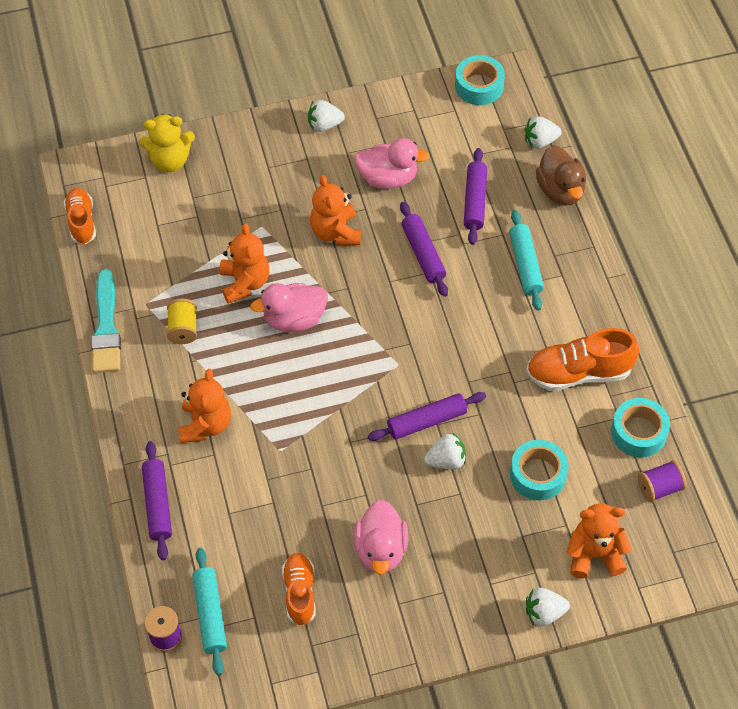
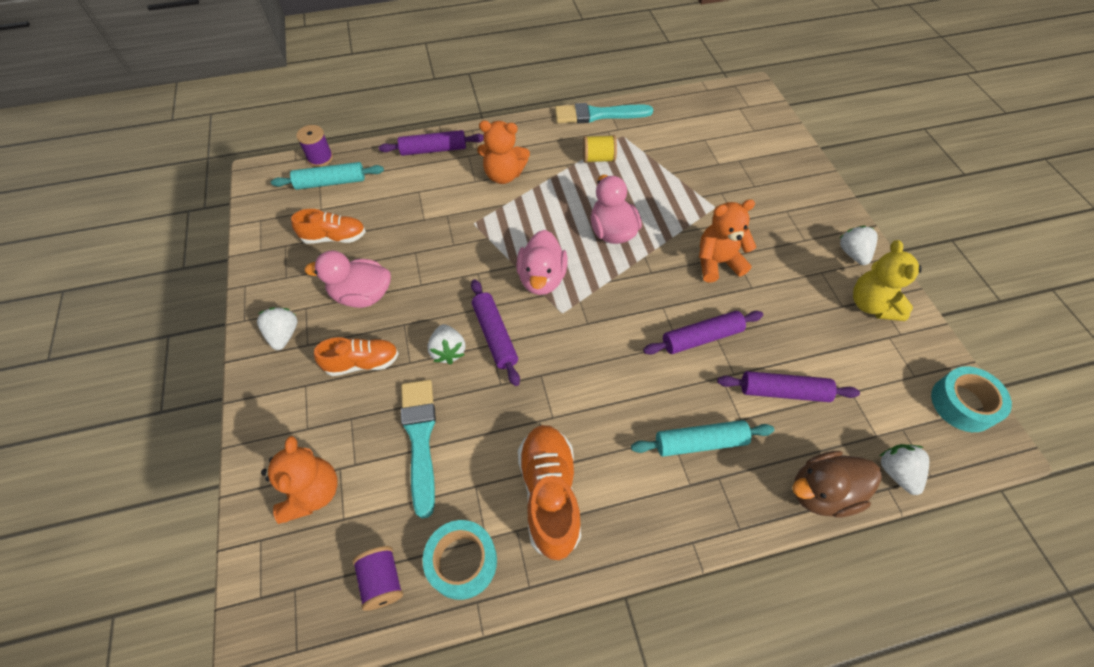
camera: 90 degrees right, 0 degrees up
orange shoe [64,188,96,244] -> orange shoe moved to [314,337,399,376]
yellow teddy bear [139,114,195,172] -> yellow teddy bear moved to [853,240,922,321]
orange teddy bear [220,223,269,304] -> none
pink duck [354,138,430,189] -> pink duck moved to [516,230,568,295]
turquoise tape [510,440,568,500] -> turquoise brush [401,380,436,519]
white strawberry [526,588,570,626] -> white strawberry moved to [257,307,298,350]

